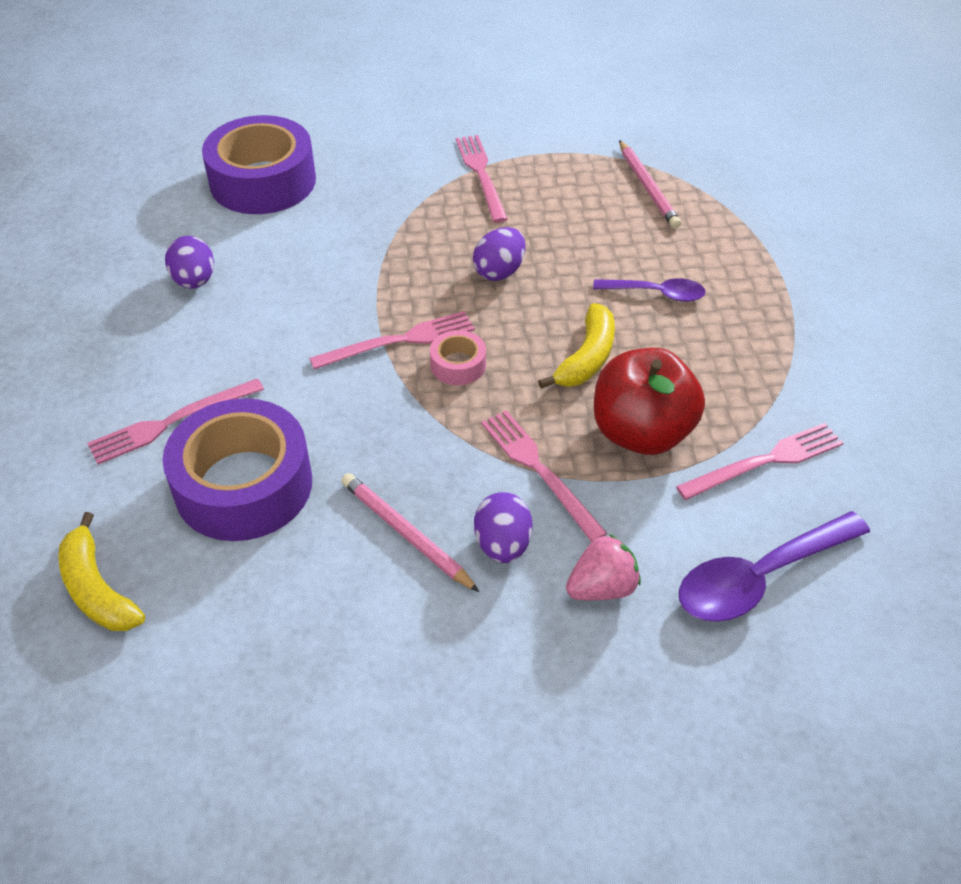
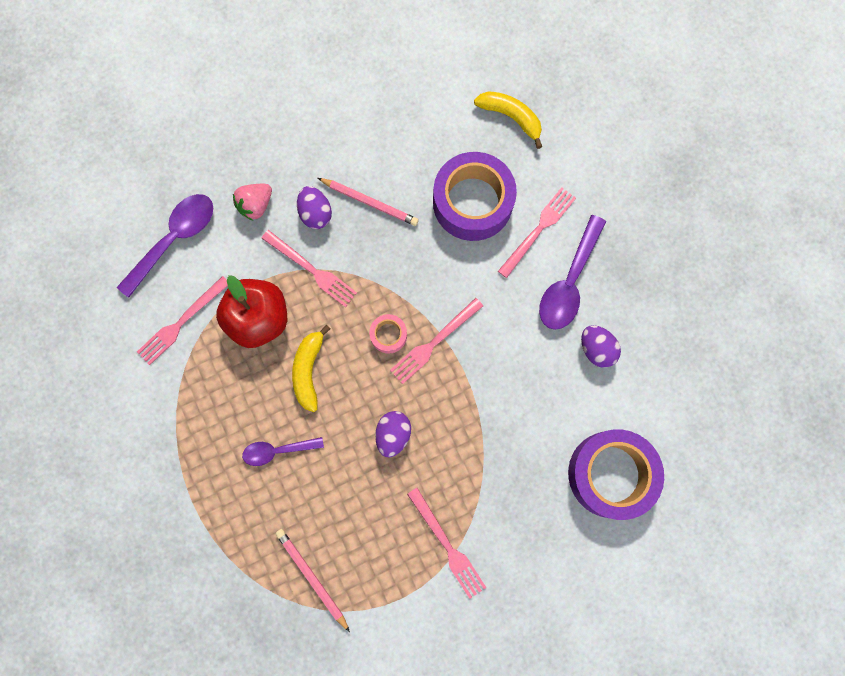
camera: 160 degrees right, 30 degrees up
none -> purple spoon [539,215,606,330]

